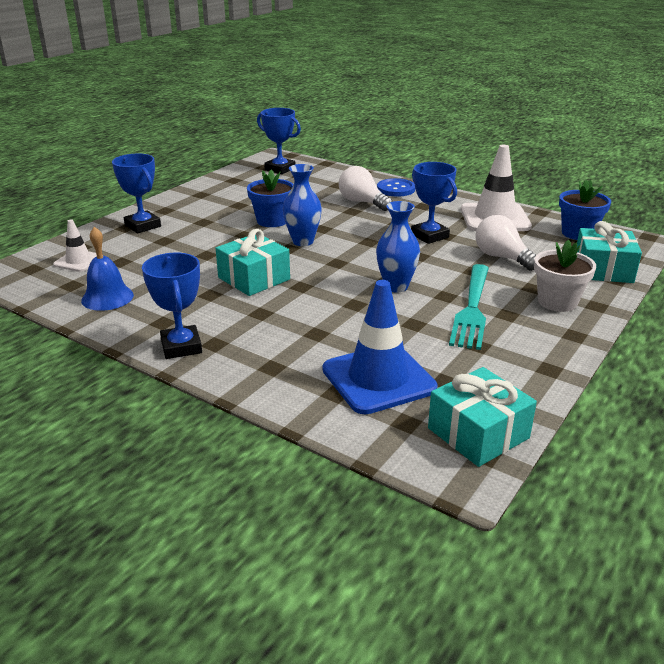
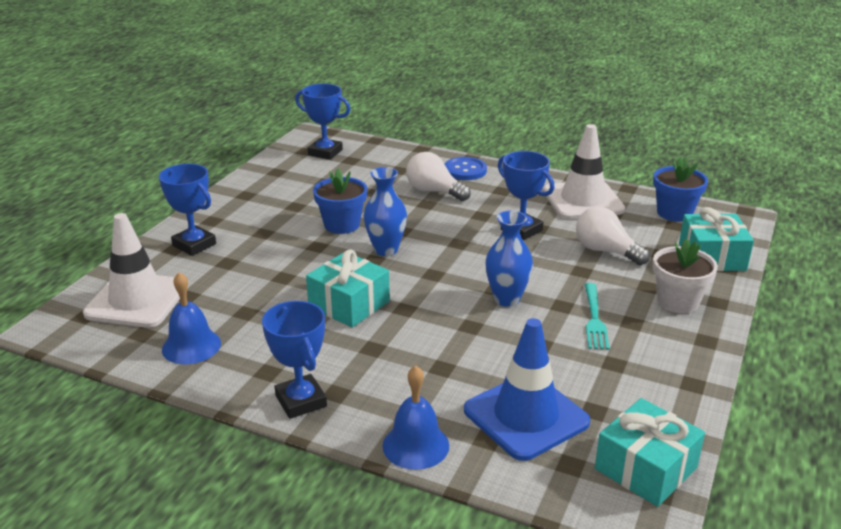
camera: 10 degrees left, 0 degrees up
white traffic cone [53,219,97,272] -> white traffic cone [83,213,180,328], size x1.89
turquoise fork [449,264,489,350] -> turquoise fork [585,283,609,350], size x0.63
none -> blue bell [382,365,449,470]

